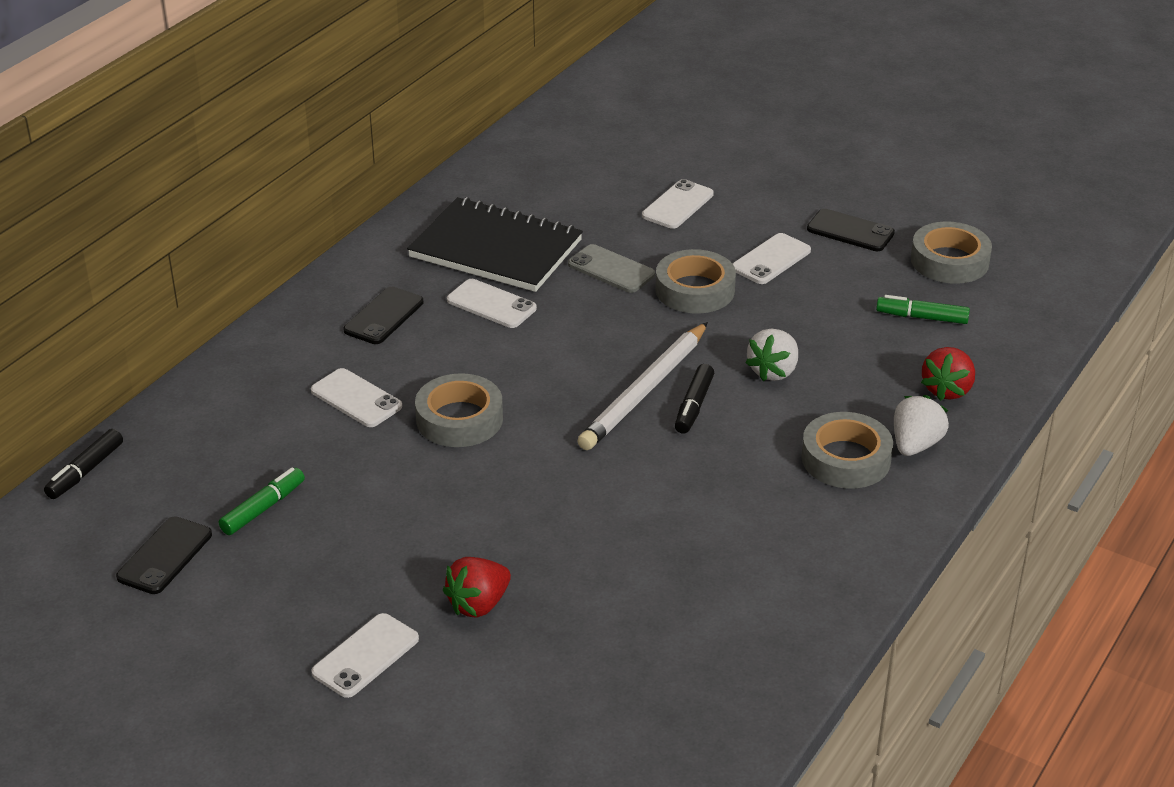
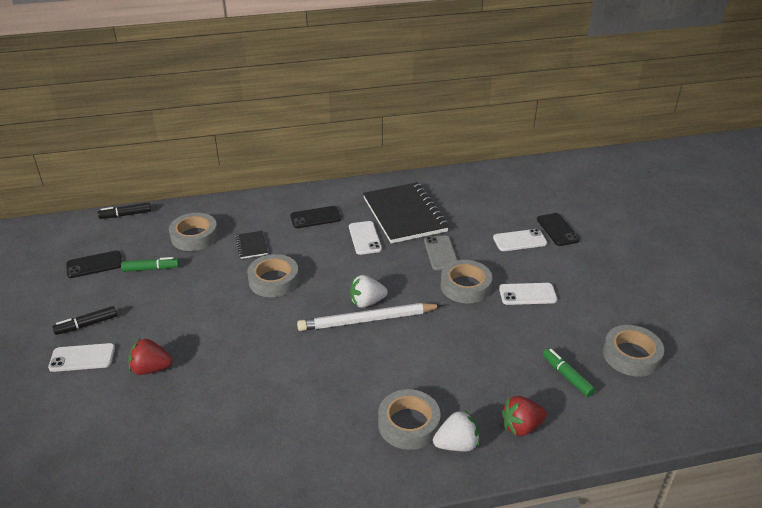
camera: 45 degrees right, 0 degrees up
white phone [311,368,402,427] -> black notebook [235,231,268,259]
black marker [675,364,714,434] -> black marker moved to [52,306,117,335]
white strawberry [745,329,798,381] -> white strawberry moved to [350,275,388,308]
black phone [807,209,895,251] -> black phone moved to [537,213,580,246]
none -> grey tape [169,213,218,251]

